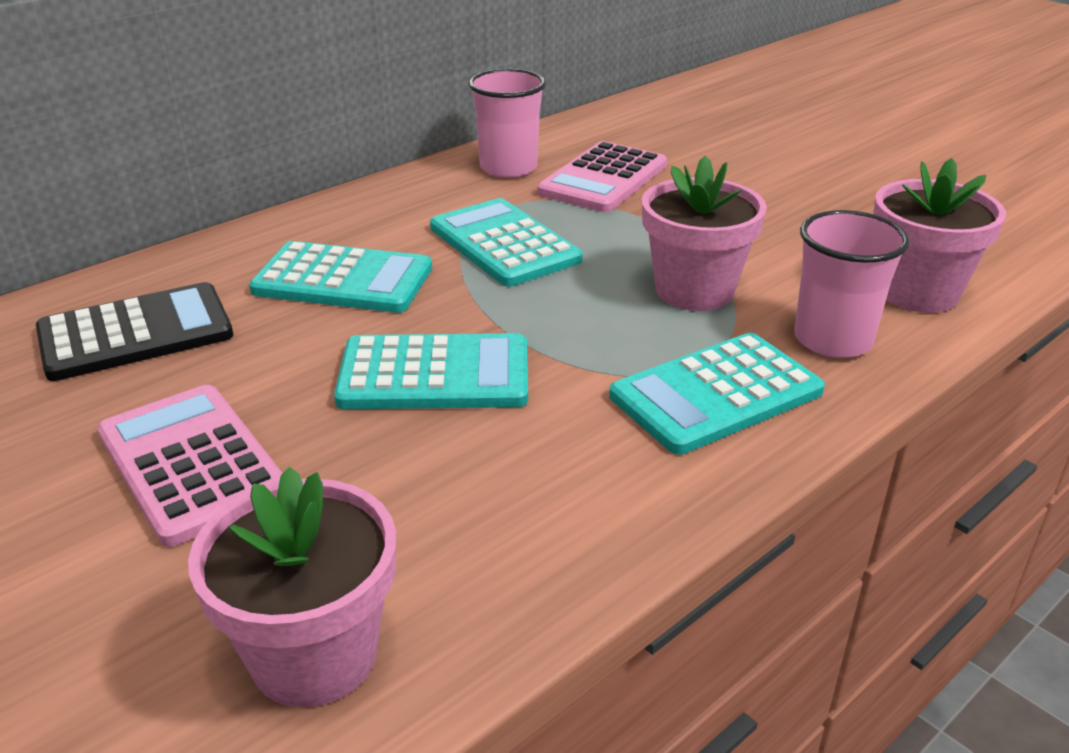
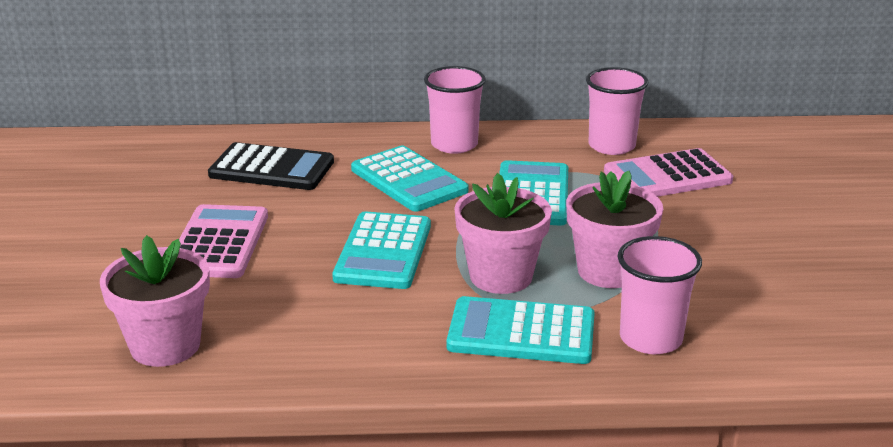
camera: 40 degrees right, 5 degrees down
turquoise calculator [334,333,528,409] -> turquoise calculator turned 60 degrees clockwise [332,211,431,289]
pink flower pot [873,158,1006,313] -> pink flower pot moved to [454,173,552,294]
none -> pink cup [424,66,486,154]

